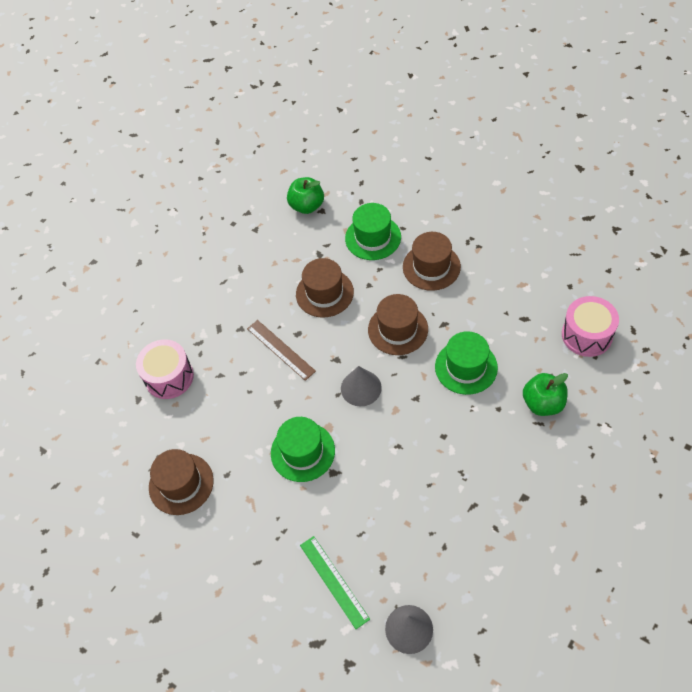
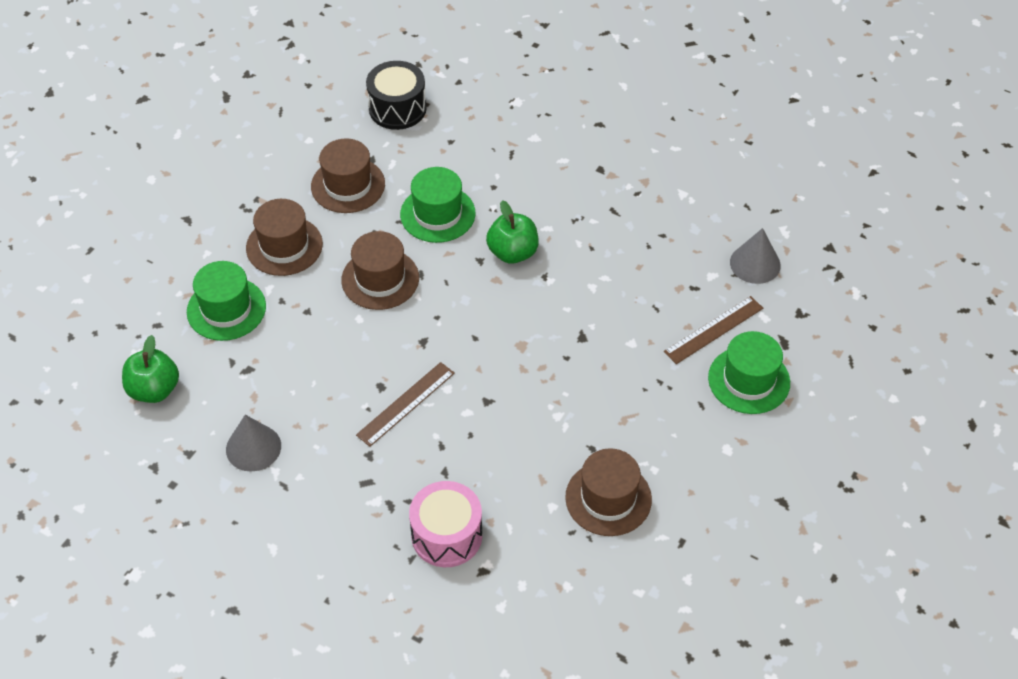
camera: 100 degrees left, 5 degrees down
green hat [271,417,335,482] -> green hat moved to [708,331,790,414]
brown hat [296,258,354,318] -> brown hat moved to [311,138,385,213]
green ruler [300,536,370,629] -> brown ruler [664,296,763,364]
grey cone [341,366,382,406] -> grey cone moved to [226,415,281,472]
green apple [523,373,568,416] -> green apple moved to [486,200,539,264]
pink drum [562,296,619,357] -> black drum [366,61,426,130]

